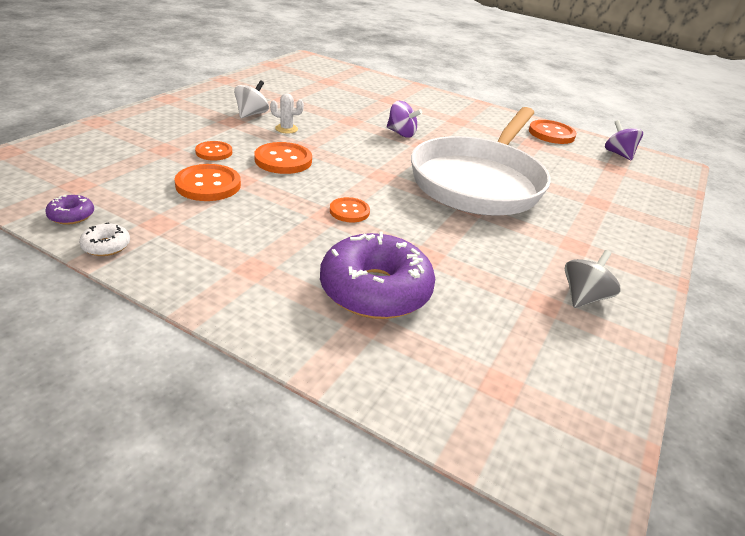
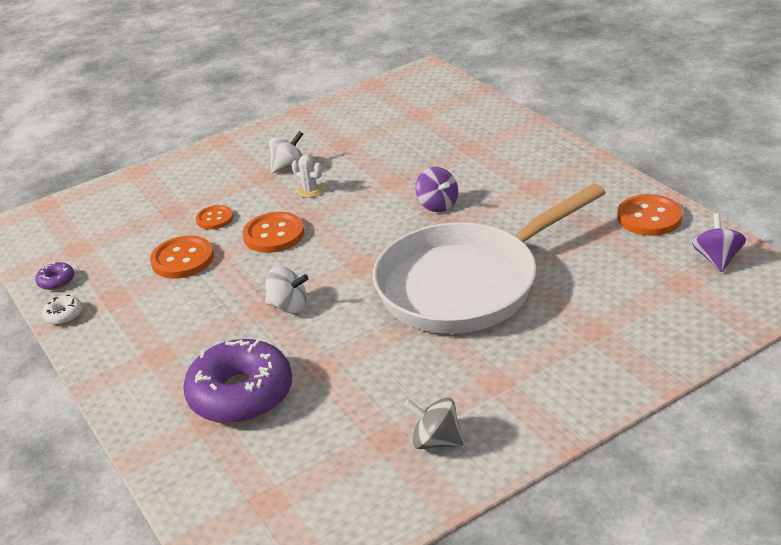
camera: 35 degrees right, 0 degrees up
orange button [330,197,370,222] -> white spinning top [265,266,309,313]
grey spinning top [565,250,620,308] -> grey spinning top turned 135 degrees counterclockwise [404,397,463,449]

